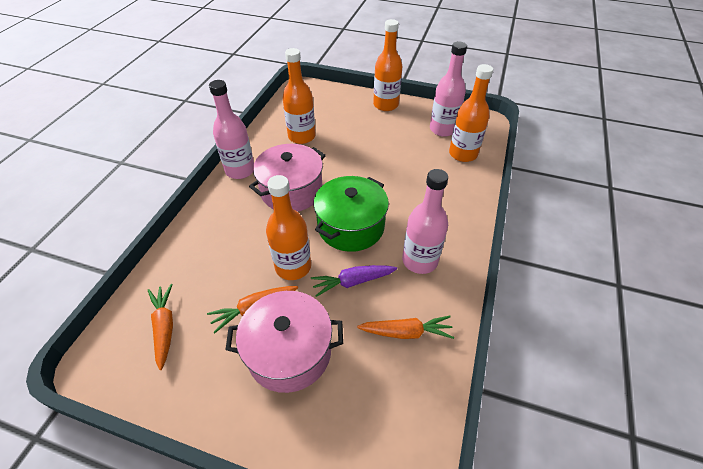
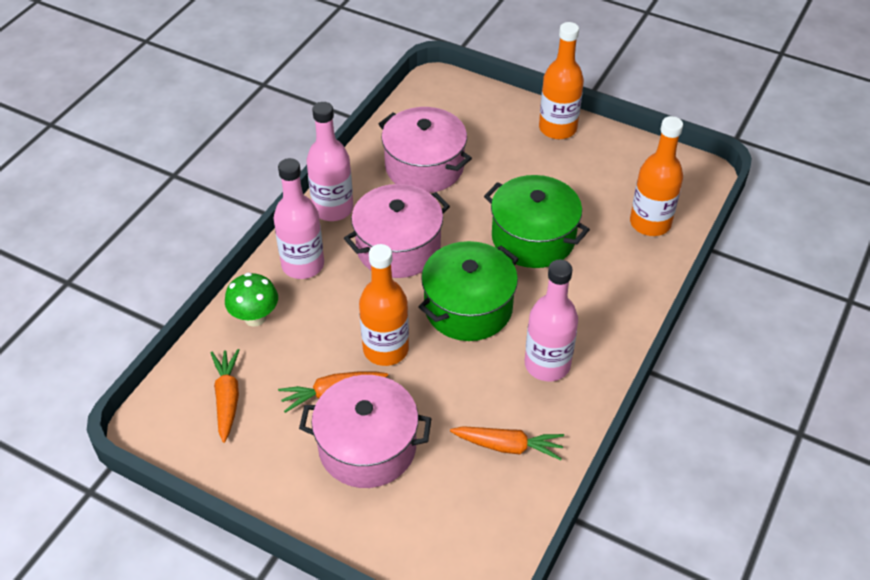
camera: 10 degrees right, 0 degrees up
orange bottle [283,48,316,144] -> pink pot [379,107,472,193]
purple carrot [311,265,397,297] -> none
pink bottle [430,42,467,137] -> pink bottle moved to [273,158,324,279]
none -> green mushroom [225,272,278,327]
none -> green pot [484,175,590,268]

